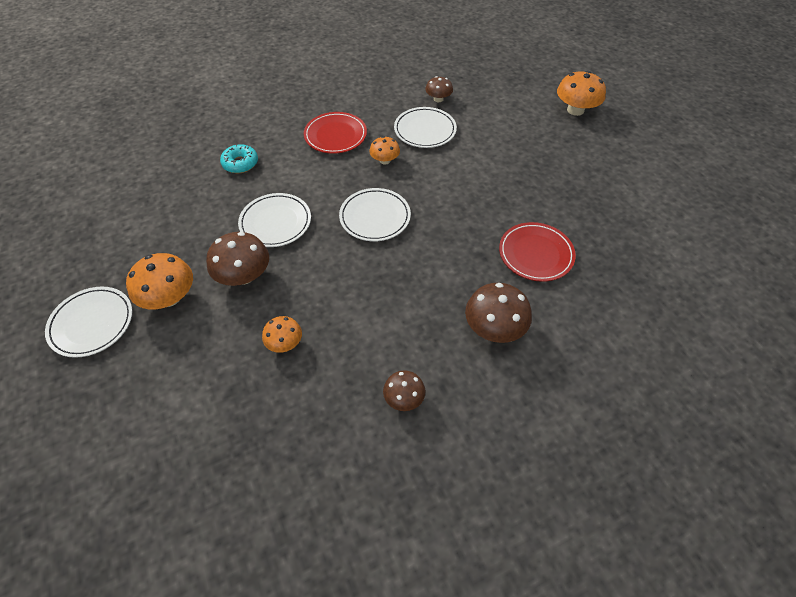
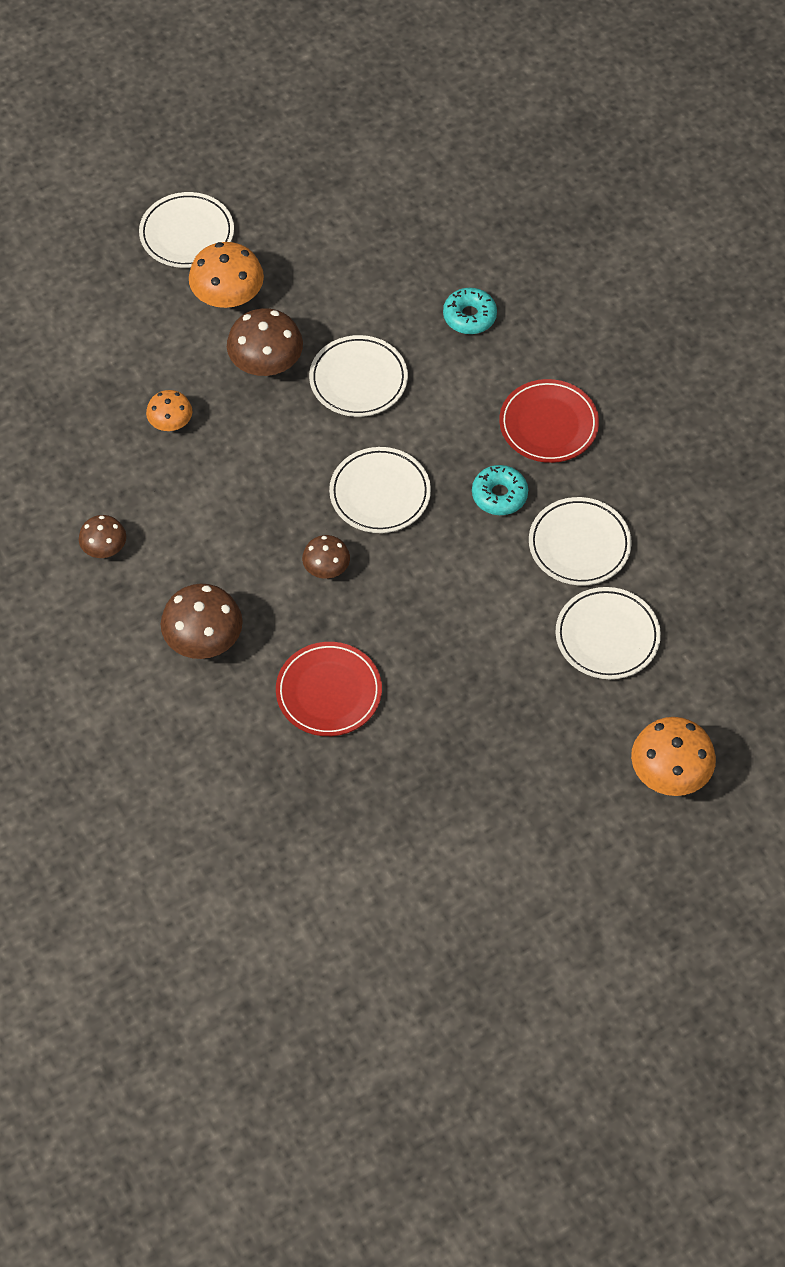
camera: 85 degrees right, 5 degrees up
orange mushroom [369,136,400,165] -> turquoise donut [472,465,528,515]
brown mushroom [425,76,453,102] -> brown mushroom moved to [302,535,350,579]
none -> white plate [555,587,661,679]

